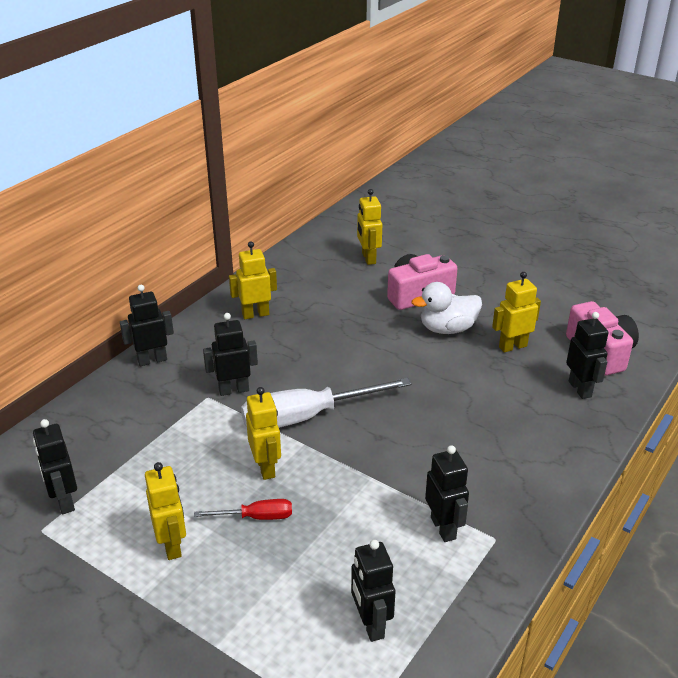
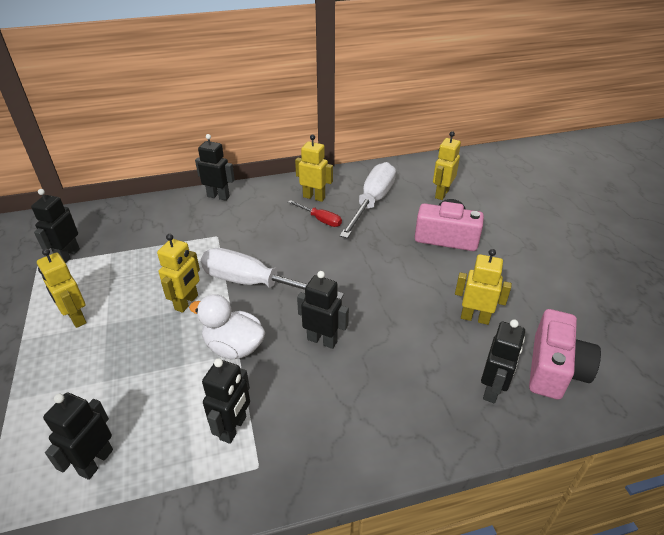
camera: 40 degrees right, 5 degrees up
yellow robot [145,462,186,560] -> yellow robot turned 120 degrees clockwise [37,248,87,328]
red screwdriver [194,499,292,520] -> red screwdriver moved to [288,200,342,227]
black robot [203,313,258,396] -> black robot moved to [297,271,349,349]
white duck [412,282,482,334] -> white duck moved to [189,294,265,359]
none -> white screwdriver [340,162,396,238]

